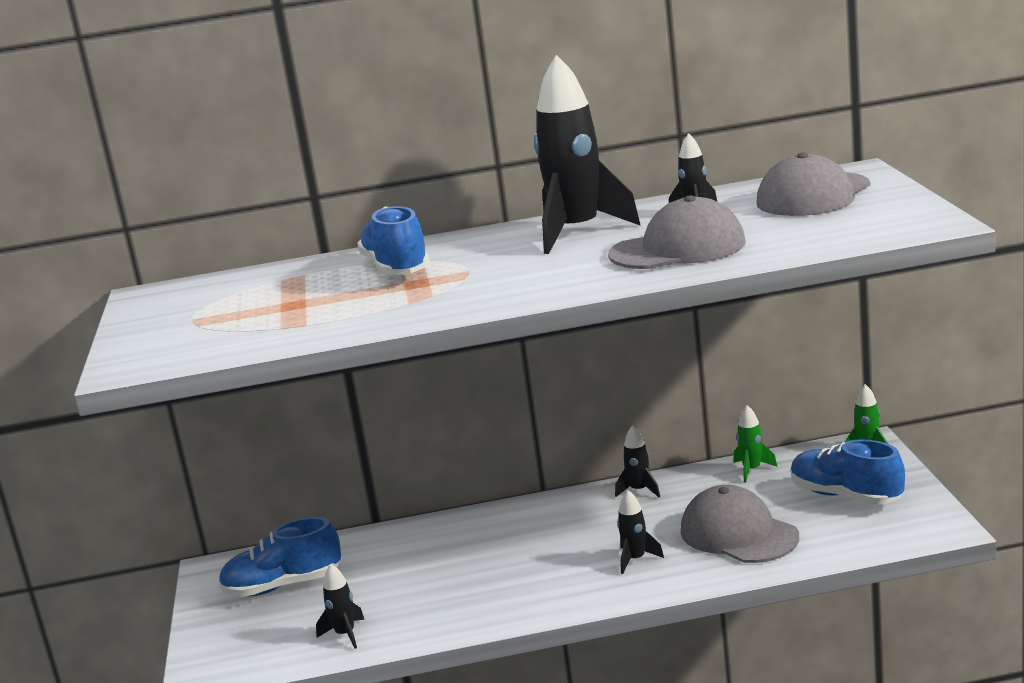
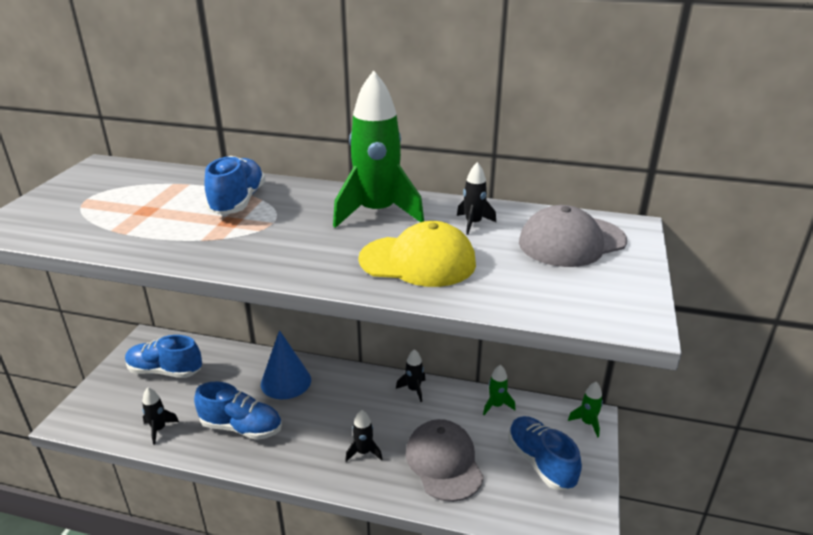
camera: 20 degrees right, 10 degrees up
black rocket [534,55,641,254] -> green rocket [333,71,424,228]
grey cap [608,195,745,269] -> yellow cap [358,221,476,287]
none -> blue shoe [194,382,282,440]
none -> blue cone [261,330,311,399]

